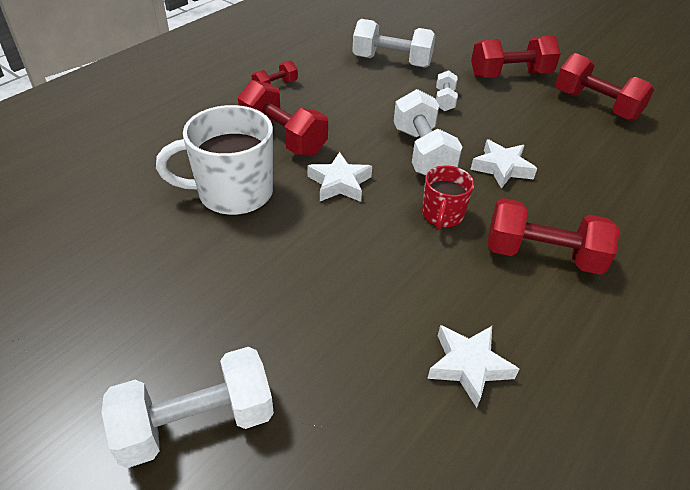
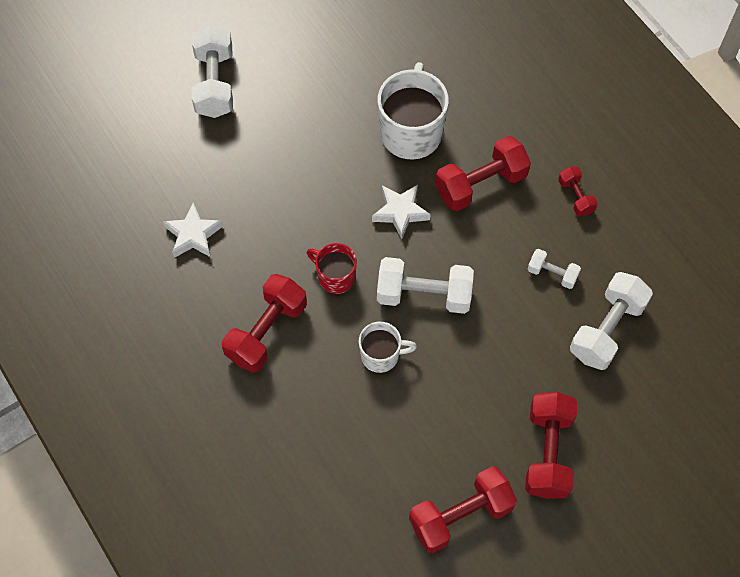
camera: 110 degrees right, 20 degrees up
white dumbbell [436,70,458,111] -> white dumbbell moved to [528,249,581,289]
white star [470,139,537,189] -> white mug [359,322,417,373]

